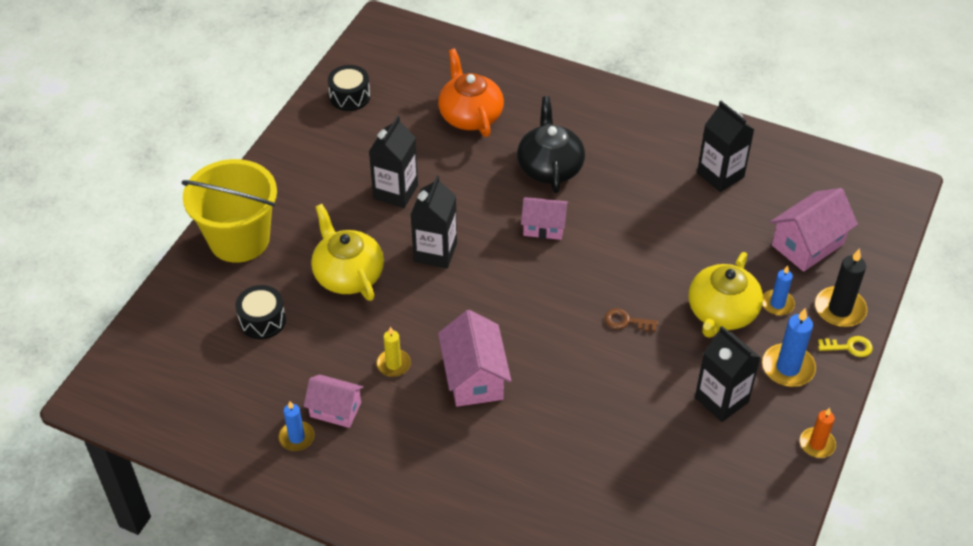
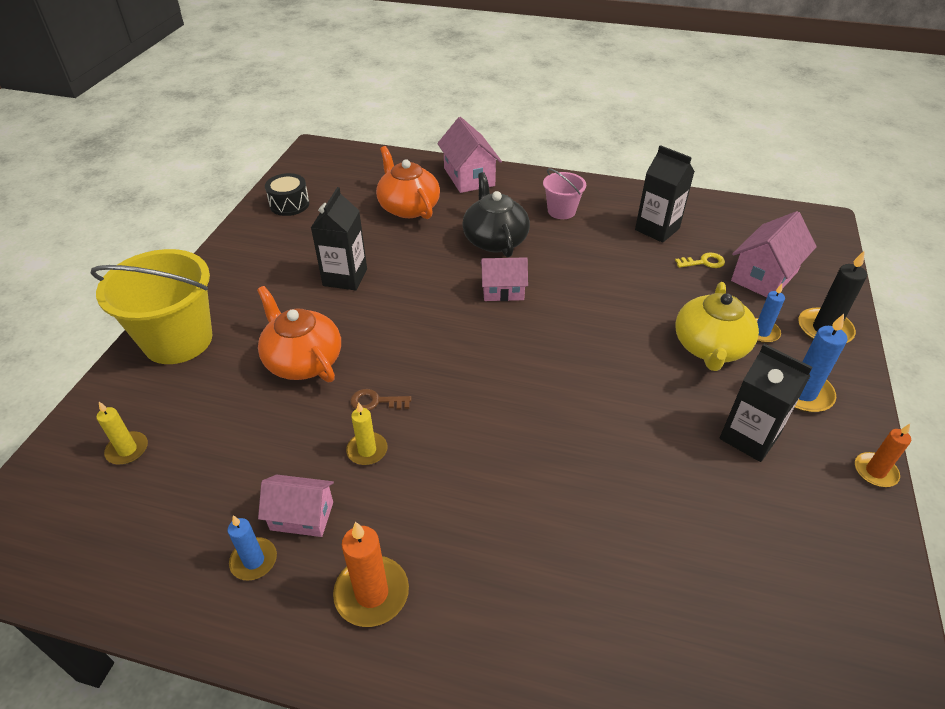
camera: 10 degrees left, 5 degrees down
black drum [235,285,286,339] -> none
yellow teapot [311,204,384,301] -> orange teapot [257,286,341,382]
black carton [411,175,457,269] -> none
pink house [438,310,511,407] -> pink house moved to [437,117,502,193]
brown key [605,308,658,332] -> brown key moved to [350,389,412,411]
yellow key [818,336,873,357] -> yellow key moved to [675,252,725,268]
none -> yellow candle [96,402,148,465]
none -> orange candle [333,521,409,627]
none -> pink bucket [543,168,586,219]

